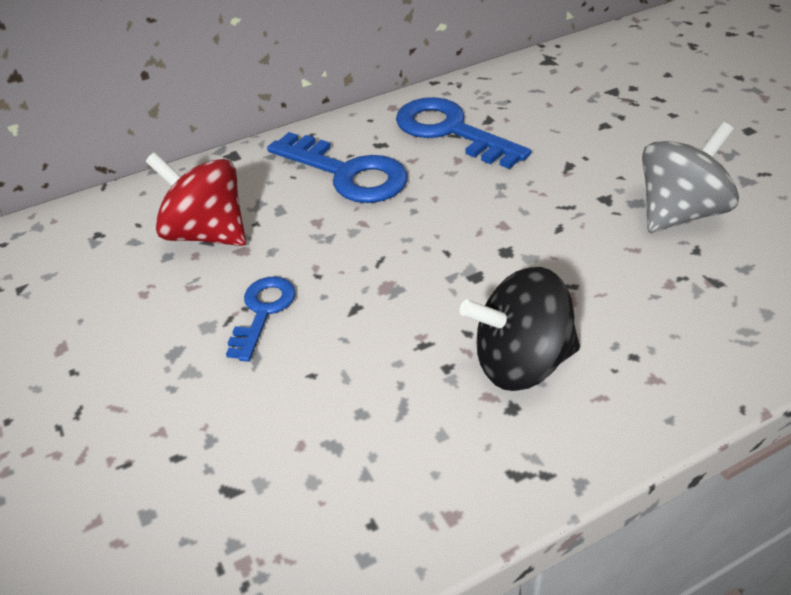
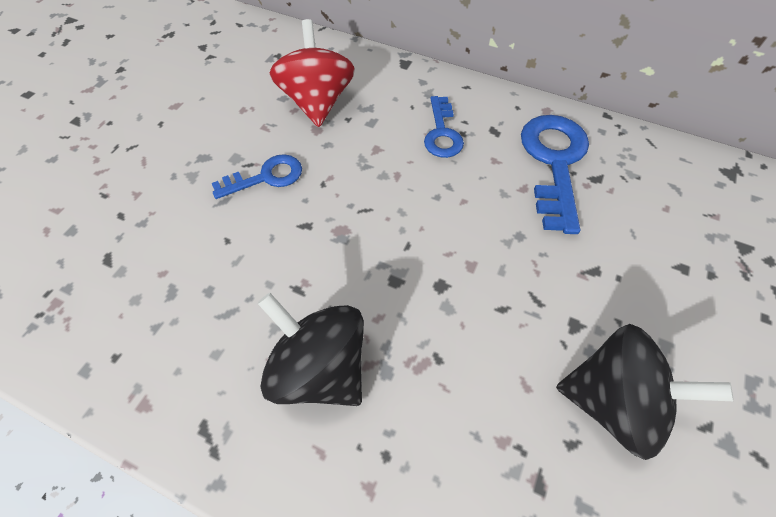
camera: 50 degrees right, 15 degrees up
blue key [267,132,408,203] -> blue key [424,96,464,158], size x0.59
grey spinning top [642,122,739,232] -> black spinning top [556,324,734,460]

